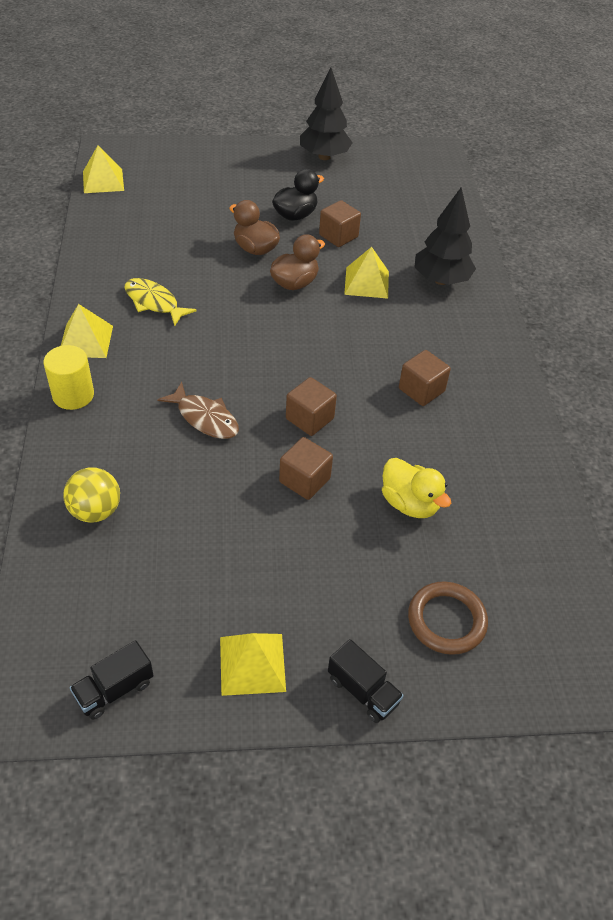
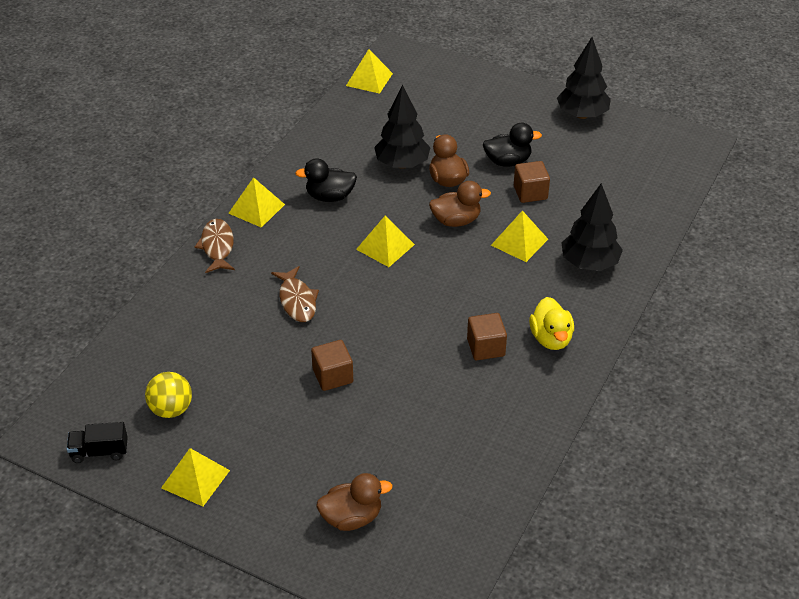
camera: 35 degrees right, 5 degrees down
yellow cylinder [43,345,94,410] -> brown fish [195,219,235,273]
yellow ball [63,468,120,523] -> yellow ball moved to [145,372,192,418]
yellow fish [125,278,197,326] -> black duck [295,158,357,202]
brown cube [286,377,337,436] -> none
black truck [328,639,404,723] -> none
yellow duck [382,458,451,518] -> yellow duck moved to [529,297,574,350]
brown ring [408,581,488,655] -> brown duck [316,473,393,531]
none -> yellow pyramid [356,216,415,267]
none -> black tree [374,85,431,169]

